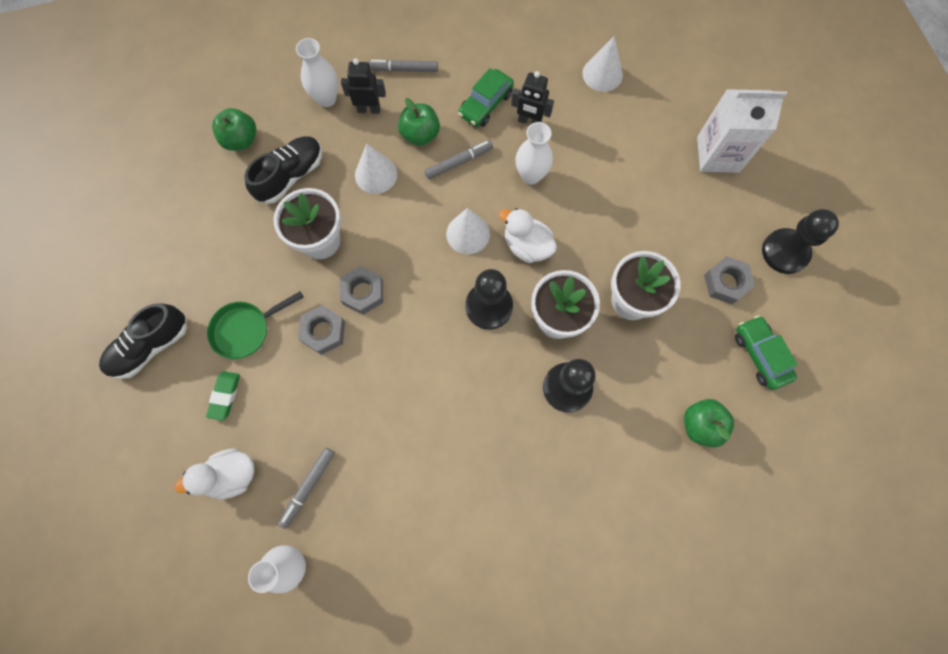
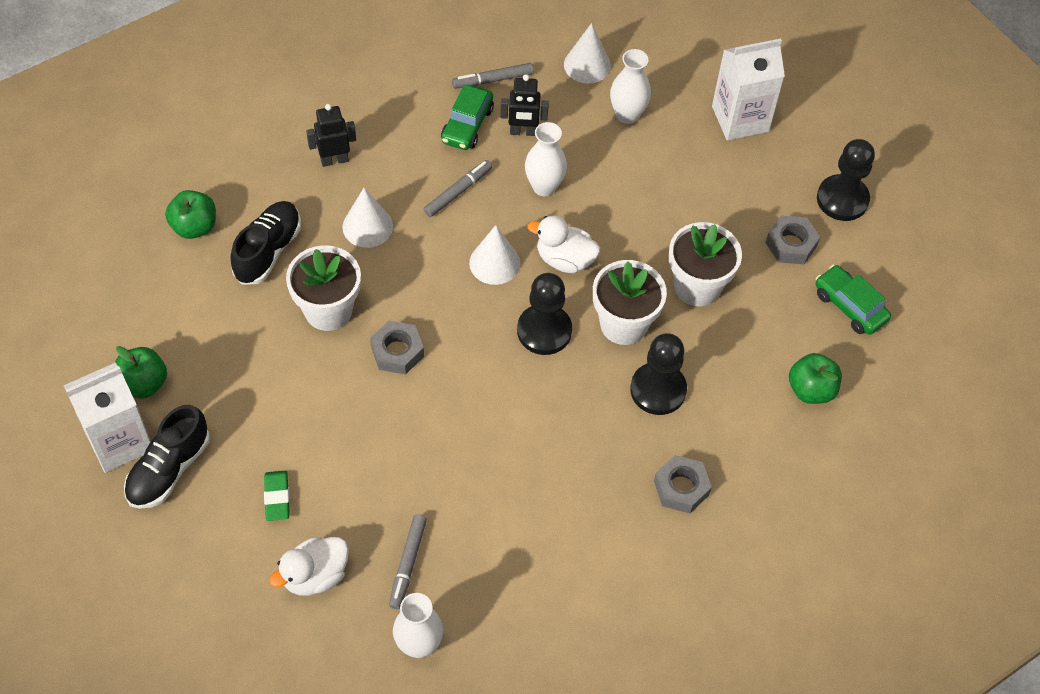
camera: 20 degrees left, 15 degrees down
green pan [207,291,304,359] -> none
white vase [296,38,338,107] -> white vase moved to [610,49,651,124]
grey nut [298,305,345,355] -> grey nut moved to [654,455,712,513]
grey marker [367,60,438,72] -> grey marker moved to [452,63,534,89]
green apple [398,98,440,146] -> green apple moved to [115,346,167,399]
none -> white carton [63,363,151,473]

